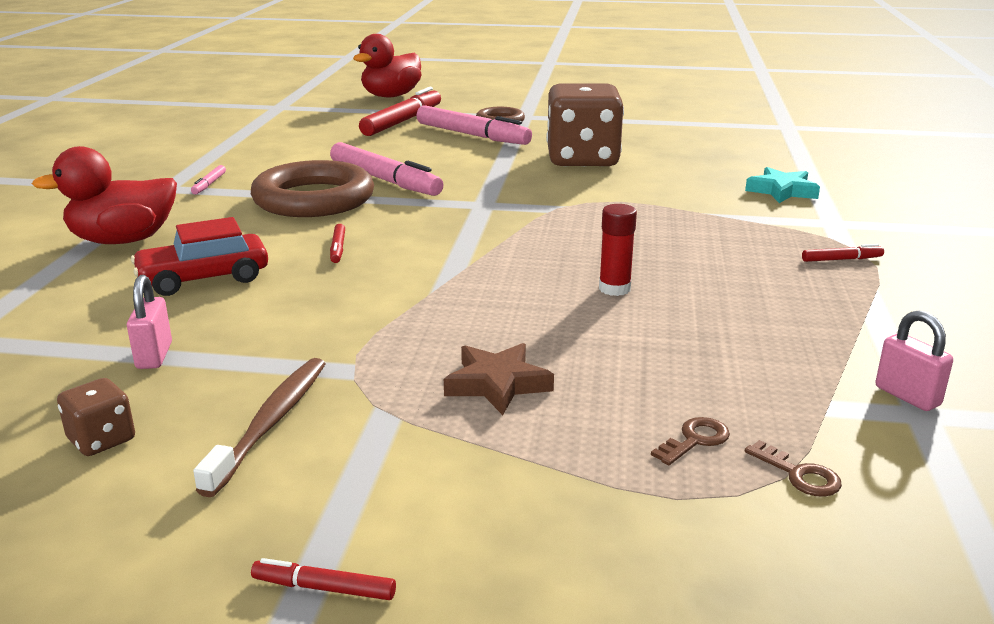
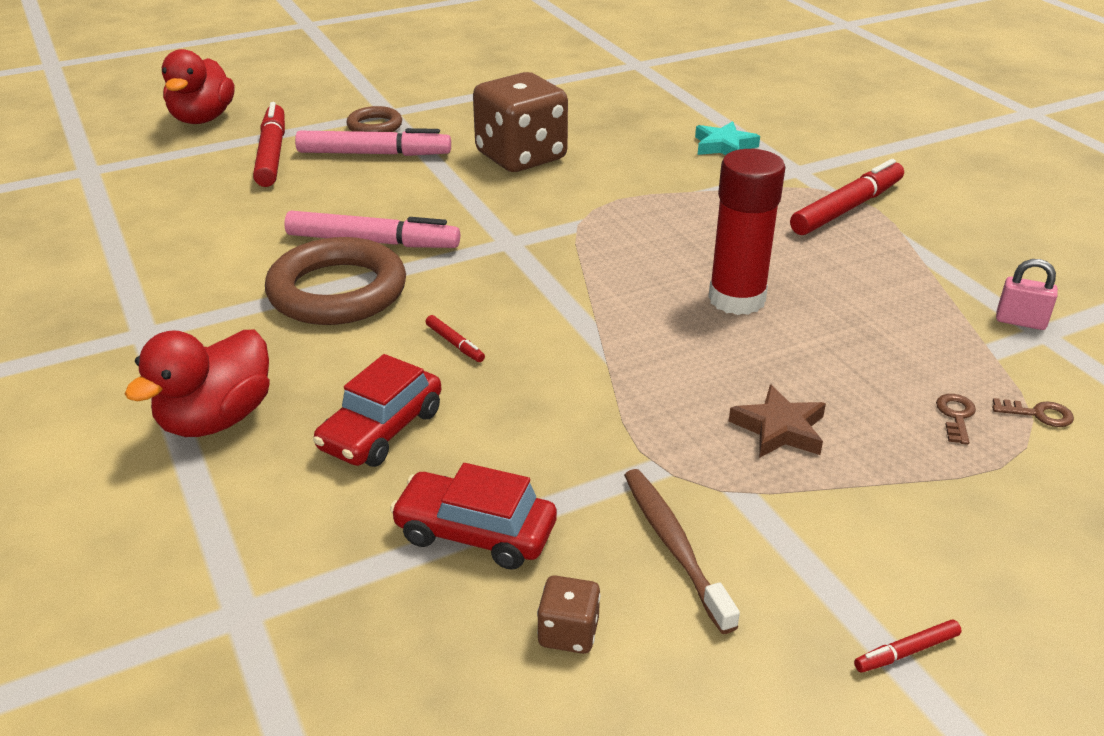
camera: 35 degrees left, 10 degrees up
pink padlock [127,275,172,369] -> red car [390,463,557,570]
pink marker [191,165,226,194] -> none
red glue stick [599,204,637,296] -> red glue stick [708,149,785,315], size x1.92
red marker [802,244,884,262] -> red marker [790,159,904,235], size x2.33

